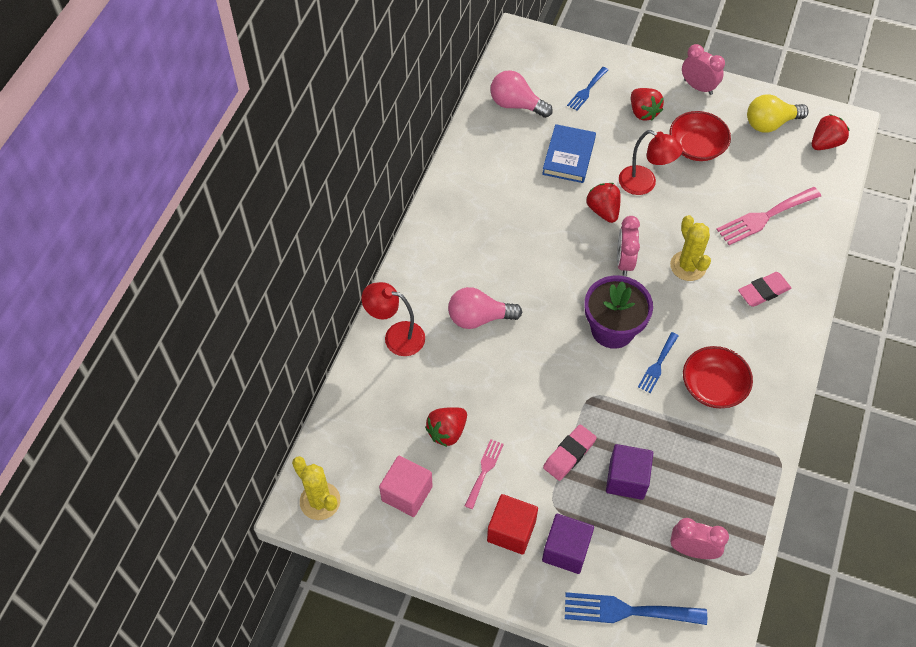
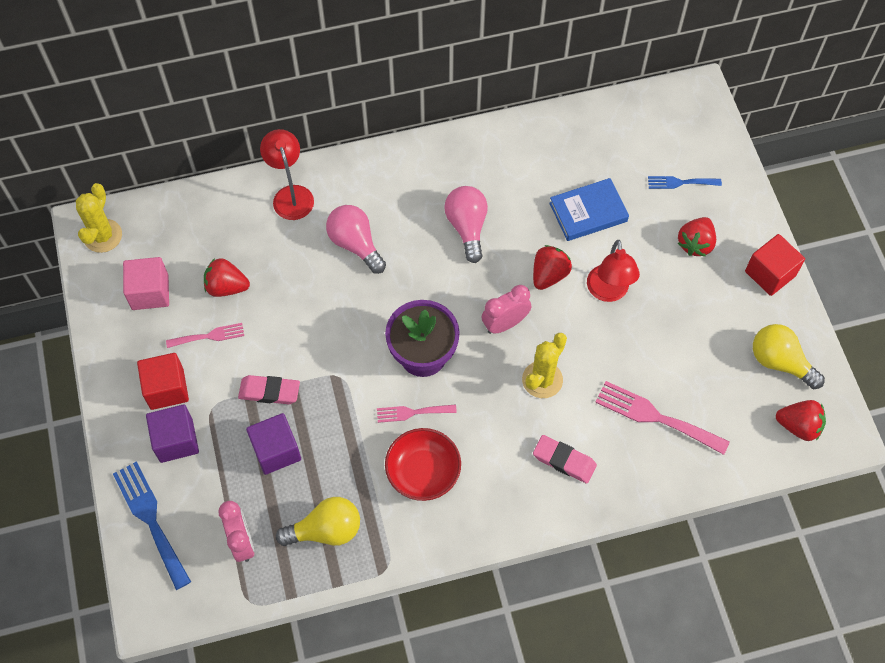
camera: 55 degrees right, 5 degrees up
pink light bulb [490,70,553,118] -> pink light bulb moved to [444,186,488,263]
blue fork [638,332,679,393] -> pink fork [377,404,457,423]
red bowl [670,111,731,161] -> none
pink clock [682,44,725,95] -> red cube [745,234,805,296]
none -> yellow light bulb [276,497,360,546]

